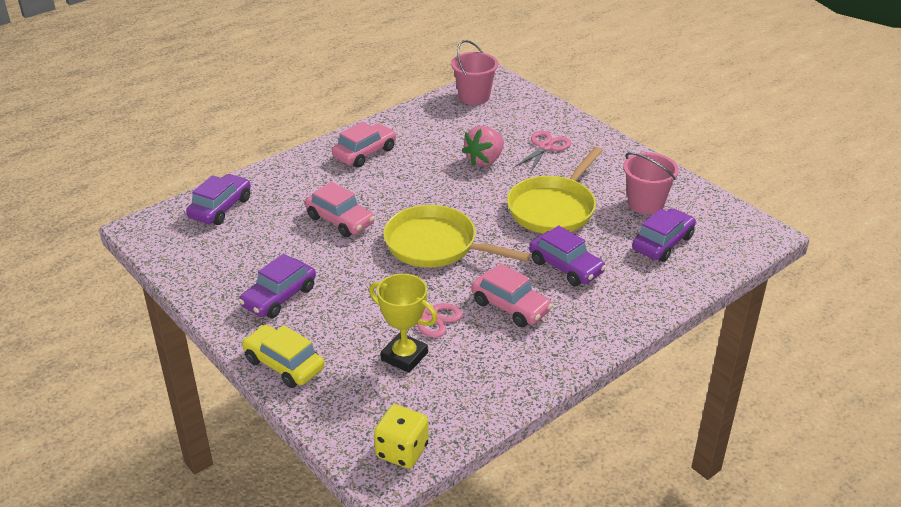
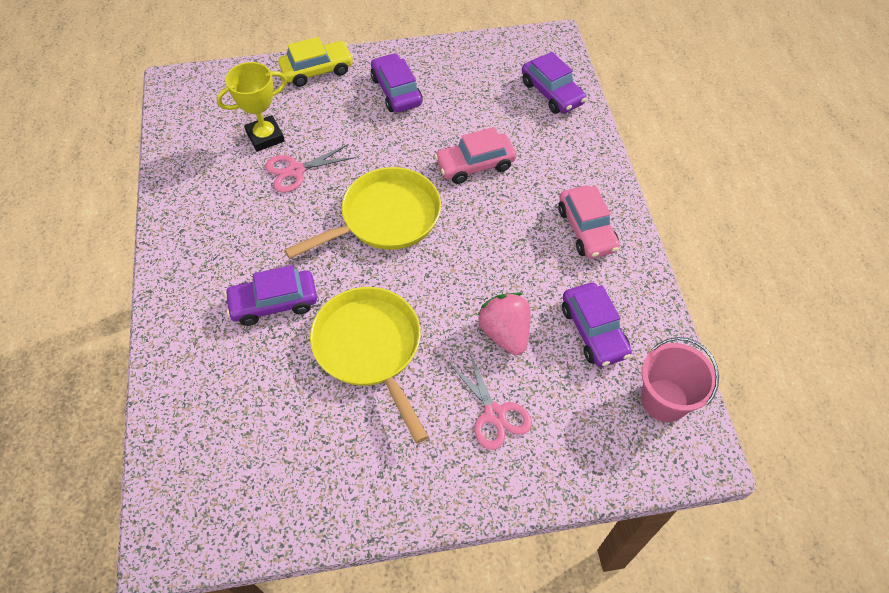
camera: 120 degrees right, 20 degrees up
yellow dice [374,404,429,469] -> none
pink car [471,264,553,327] -> none
pink bucket [623,152,679,214] -> none
purple car [632,208,696,262] -> purple car moved to [562,283,632,367]

